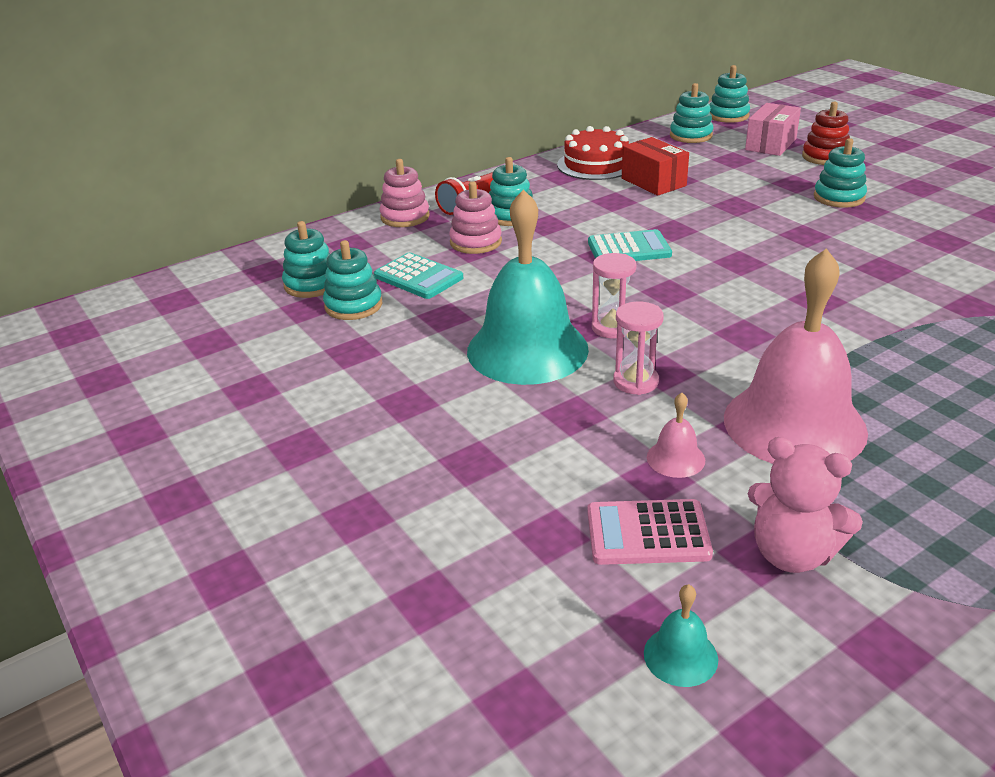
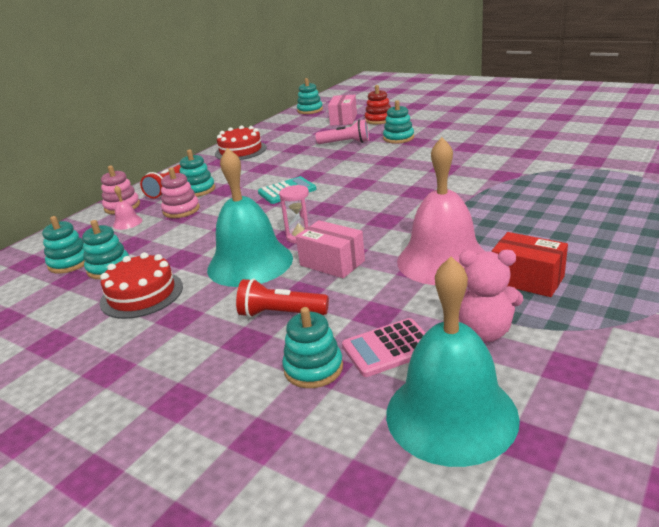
camera: 20 degrees left, 5 degrees down
turquoise calculator [374,252,463,299] -> none
pink hourglass [613,302,664,395] -> pink box [296,220,365,278]
red box [622,137,689,196] -> red box moved to [492,232,568,297]
turquoise bell [644,584,718,687] -> turquoise bell [386,257,520,467], size x2.49
pink bell [647,393,705,478] -> pink bell moved to [113,185,142,230]
turquoise stacking toy [670,83,713,143] -> turquoise stacking toy moved to [282,307,343,388]
none -> red cake [100,252,183,319]
none -> red flashlight [236,279,329,318]
none -> pink flashlight [316,120,369,144]

